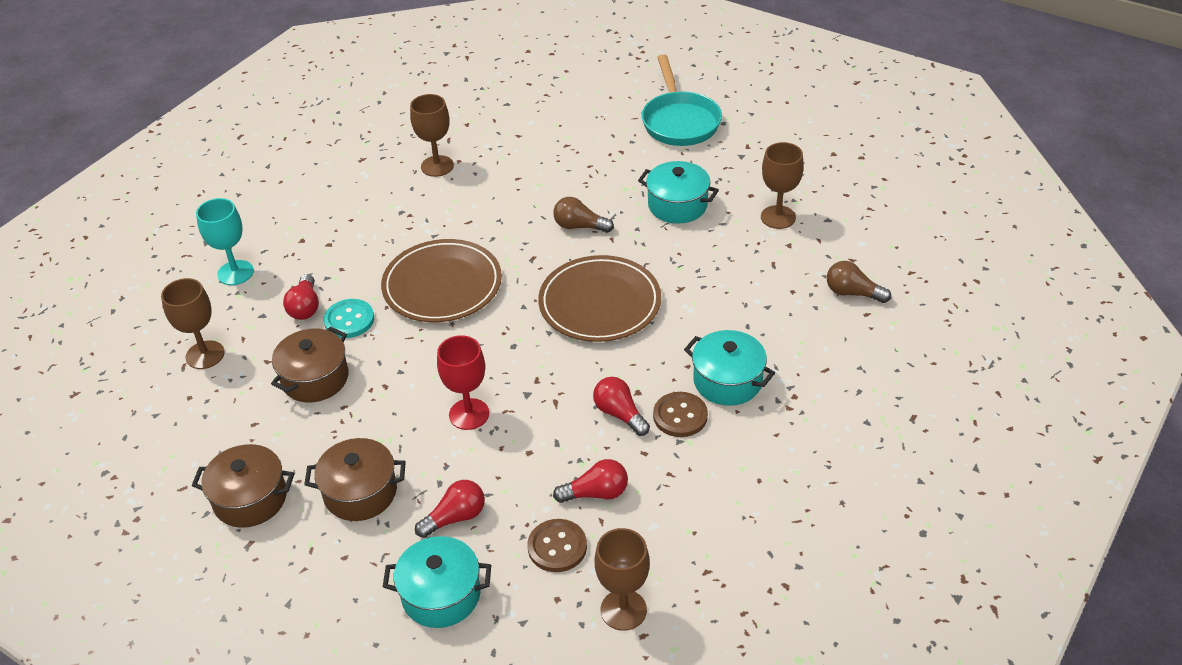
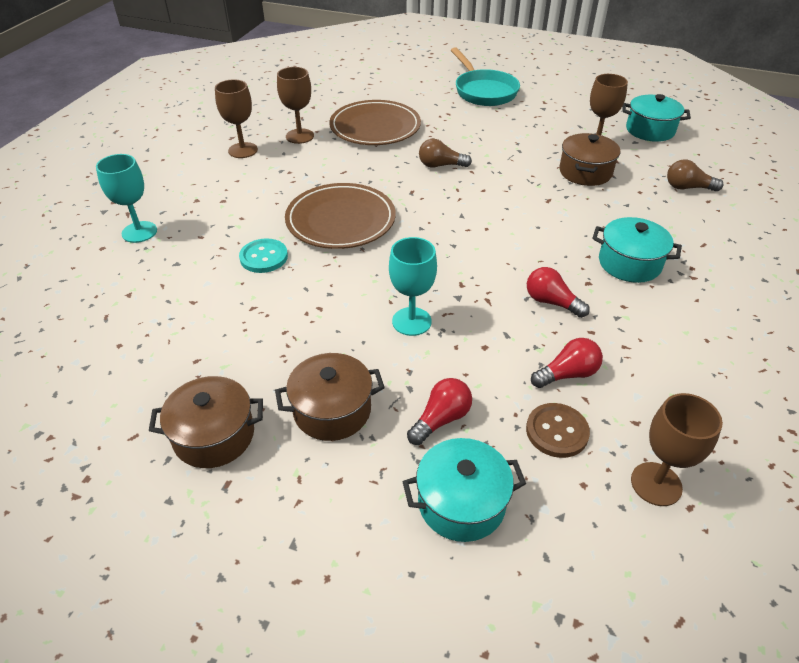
camera: 15 degrees left, 0 degrees up
brown goblet [161,278,225,369] -> brown goblet moved to [215,79,258,158]
brown pot [271,326,349,403] -> brown pot moved to [559,133,620,186]
red light bulb [283,274,319,320] -> none
red goblet [437,335,489,430] -> turquoise goblet [389,237,437,336]
brown plate [538,255,661,342] -> brown plate moved to [329,100,421,145]
turquoise pot [638,161,719,224] -> turquoise pot moved to [622,94,691,142]
brown button [653,392,708,437] -> none

